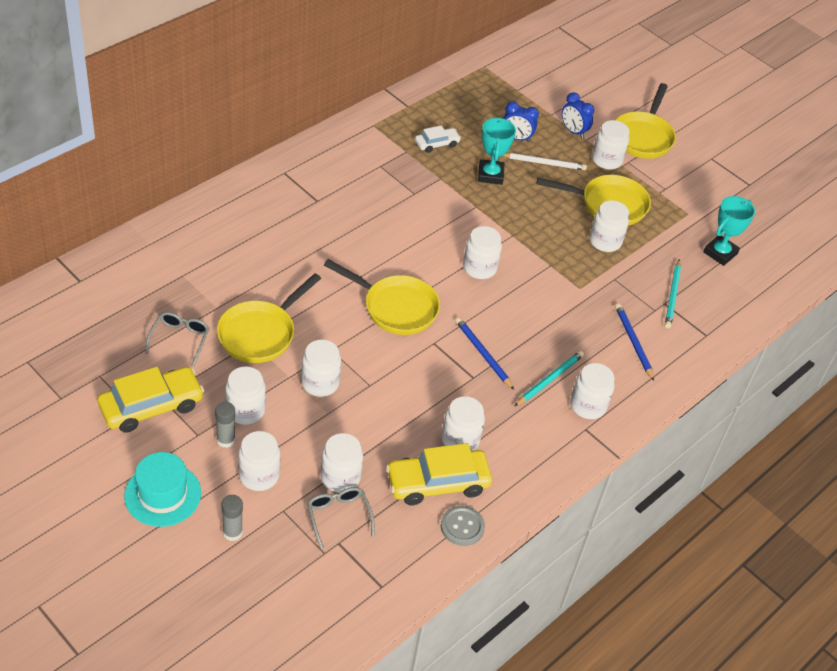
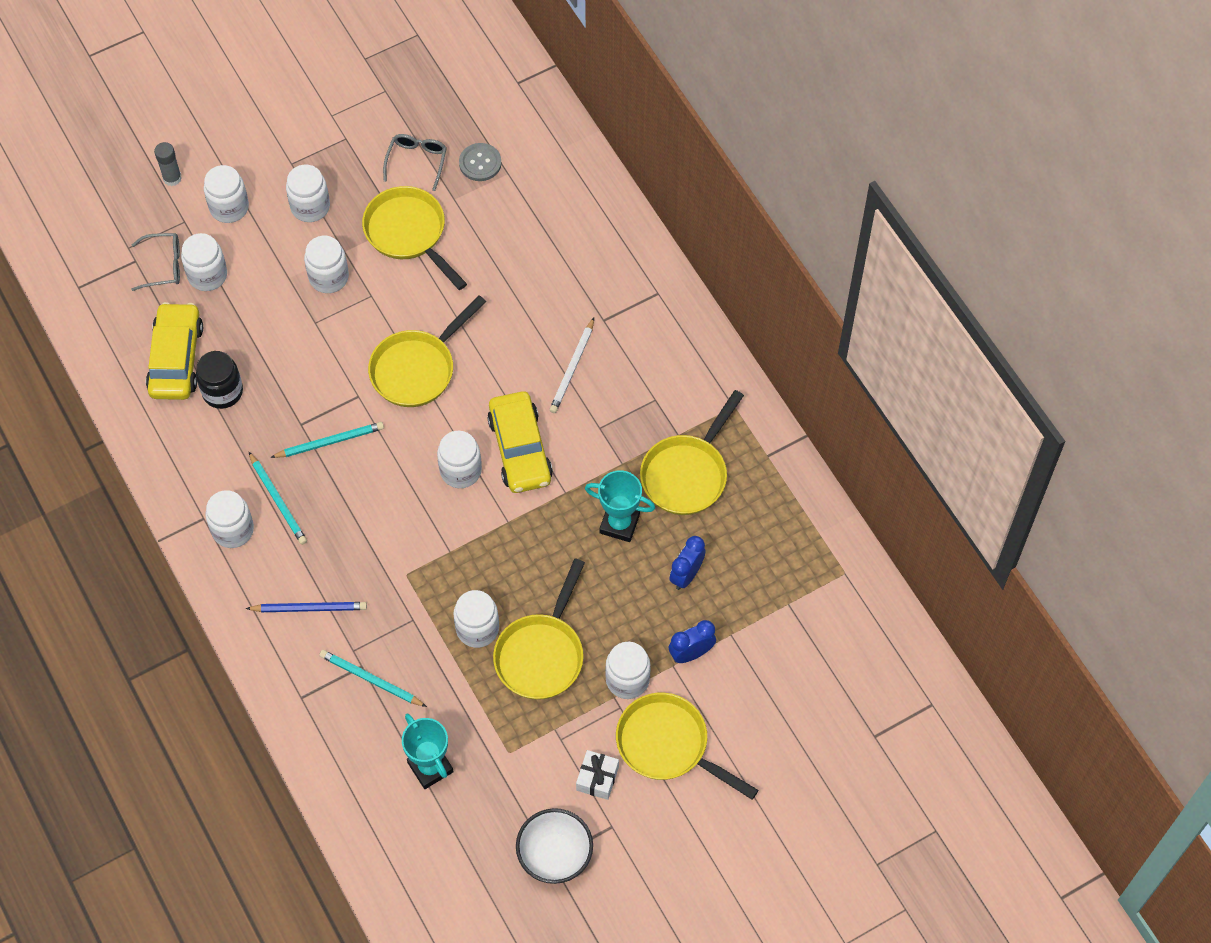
camera: 110 degrees right, 15 degrees up
yellow car [98,367,204,433] -> yellow car moved to [487,391,553,493]
turquoise hat [124,452,201,527] -> none
grey glasses [145,312,209,366] -> grey glasses turned 105 degrees counterclockwise [383,134,447,191]
grey glue stick [215,402,236,448] -> none
white car [415,125,461,153] -> yellow pan [640,390,744,515]
grey button [441,506,485,546] -> grey button moved to [459,143,502,181]
white jar [442,396,485,451] -> black jar [196,351,243,409]
blue pencil [455,317,514,390] -> turquoise pencil [270,422,384,458]
white pencil [503,153,587,170] -> white pencil moved to [549,318,594,413]
none -> white bowl [516,808,593,884]
none -> white gift [576,750,619,800]

